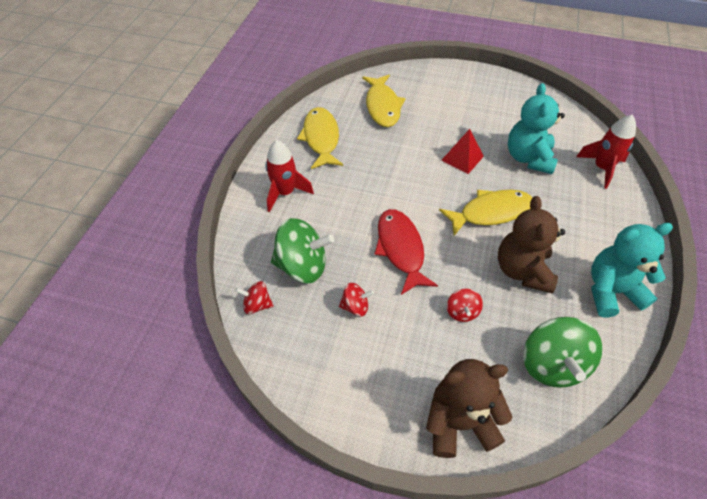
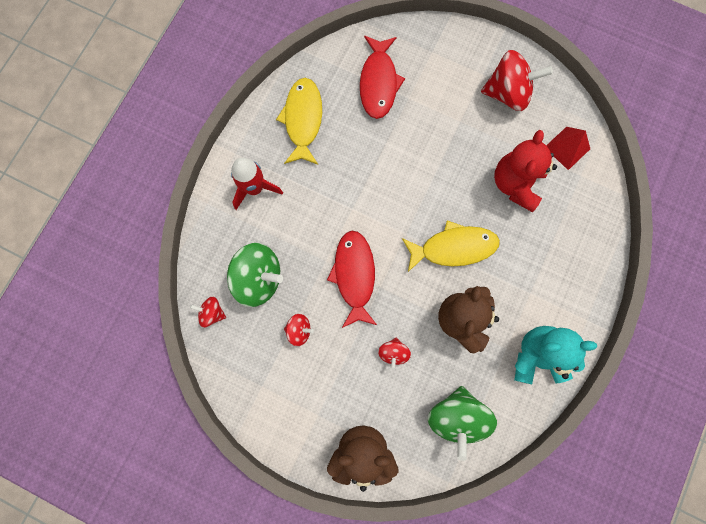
camera: 10 degrees right, 25 degrees up
yellow fish [362,75,405,127] -> red fish [360,36,405,119]
red pyramid [441,129,484,174] -> red pyramid moved to [546,127,590,170]
turquoise teddy bear [508,83,565,174] -> red teddy bear [494,130,557,212]
red rocket [576,115,636,189] -> none
none -> red spinning top [481,50,553,111]

